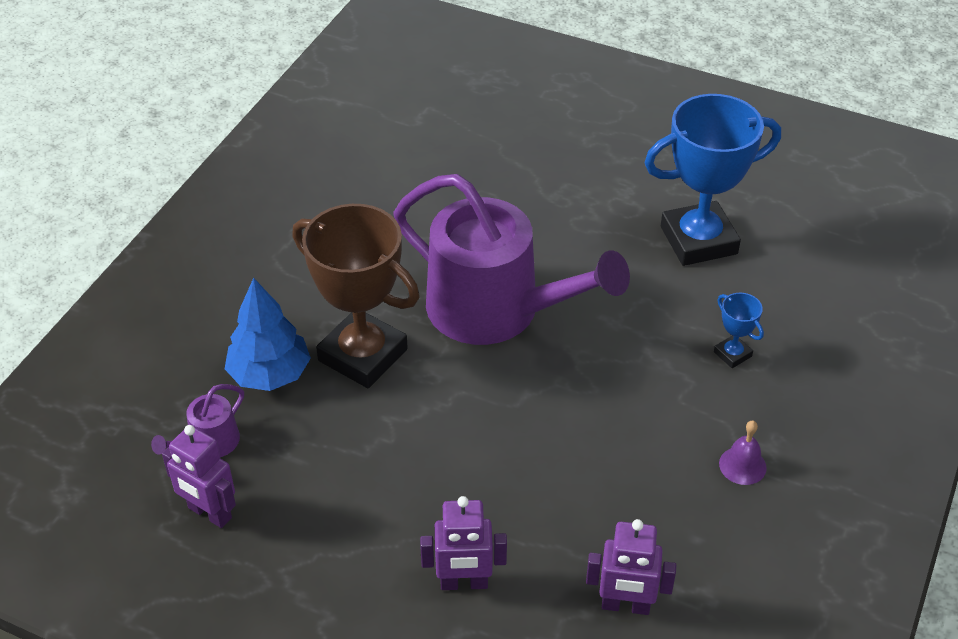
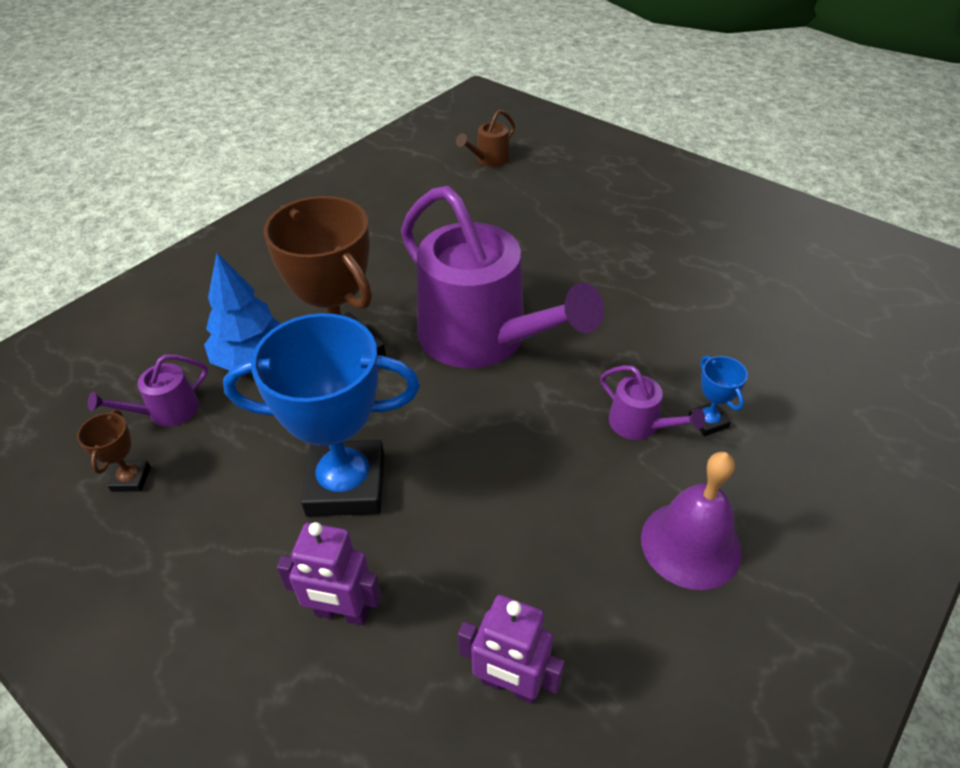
camera: 15 degrees right, 0 degrees up
purple robot [162,425,236,528] -> brown trophy [77,410,151,492]
blue trophy [645,94,781,266] -> blue trophy moved to [223,313,420,517]
purple bell [719,421,767,485] -> purple bell [641,452,742,590], size x1.86
none -> brown watering can [456,110,515,167]
none -> purple watering can [600,365,705,440]

